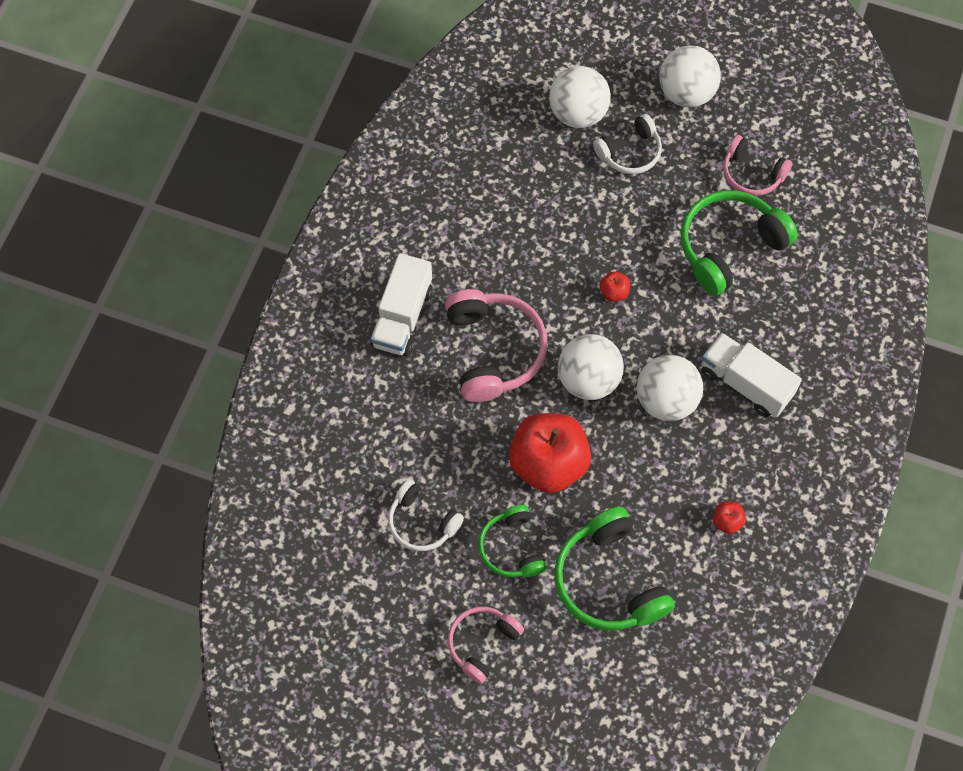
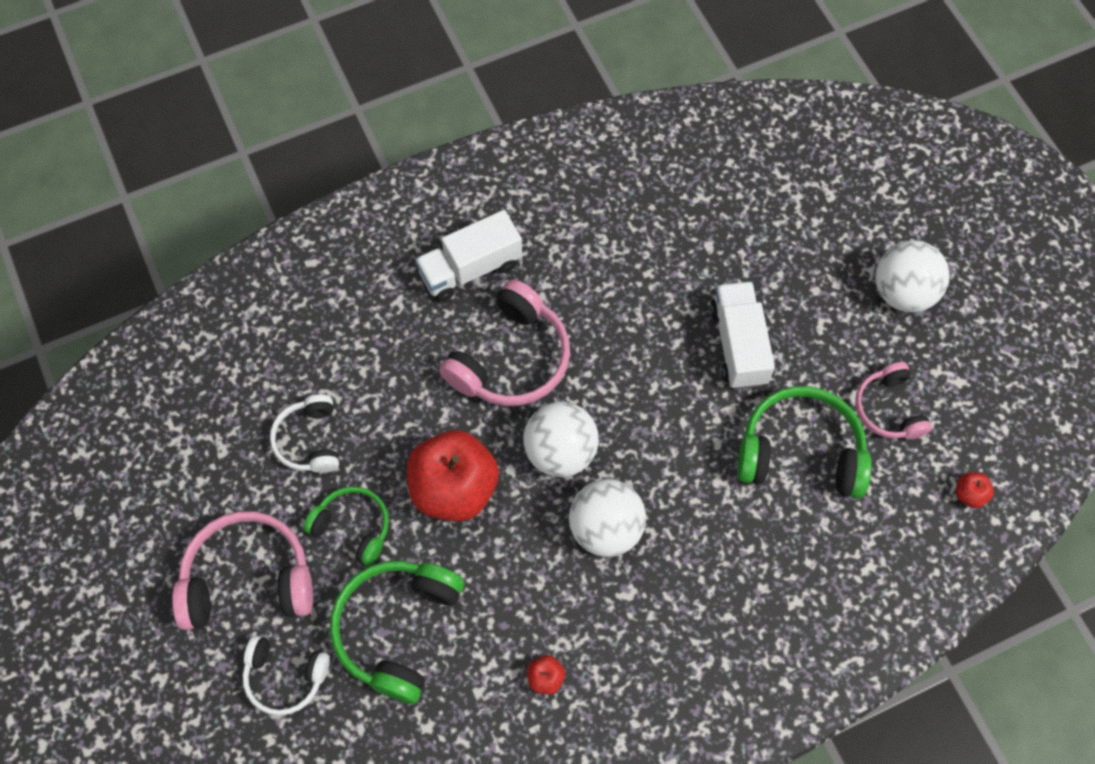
camera: 45 degrees right, 0 degrees up
pink headphones [448,606,524,684] -> pink headphones [172,511,313,630], size x1.65
green headphones [478,505,547,577] -> green headphones turned 90 degrees clockwise [303,486,389,566]
white ball [549,66,611,128] -> none
white headphones [593,114,662,174] -> white headphones moved to [242,636,330,715]
red apple [600,271,630,302] -> red apple moved to [956,472,994,508]
white truck [701,333,802,417] -> white truck moved to [710,281,775,389]

